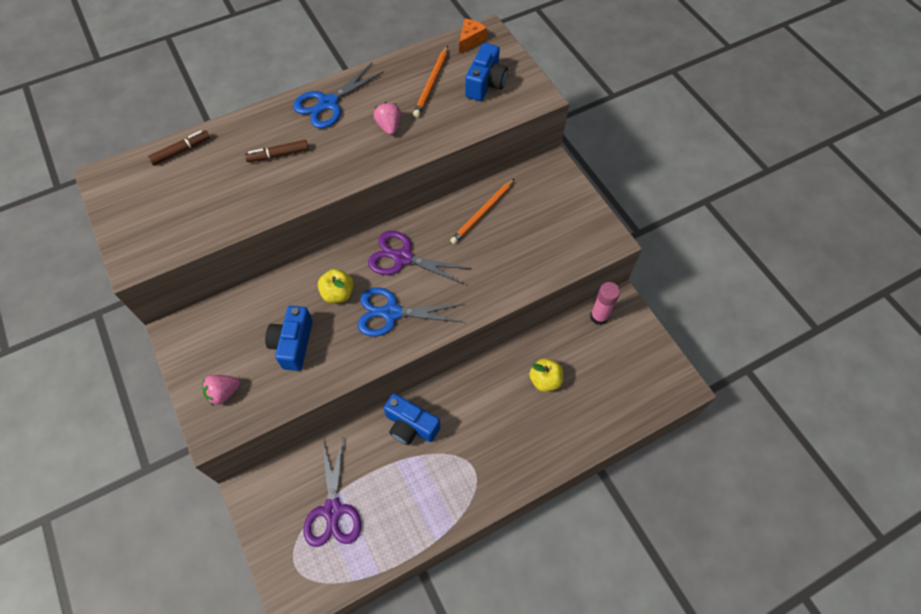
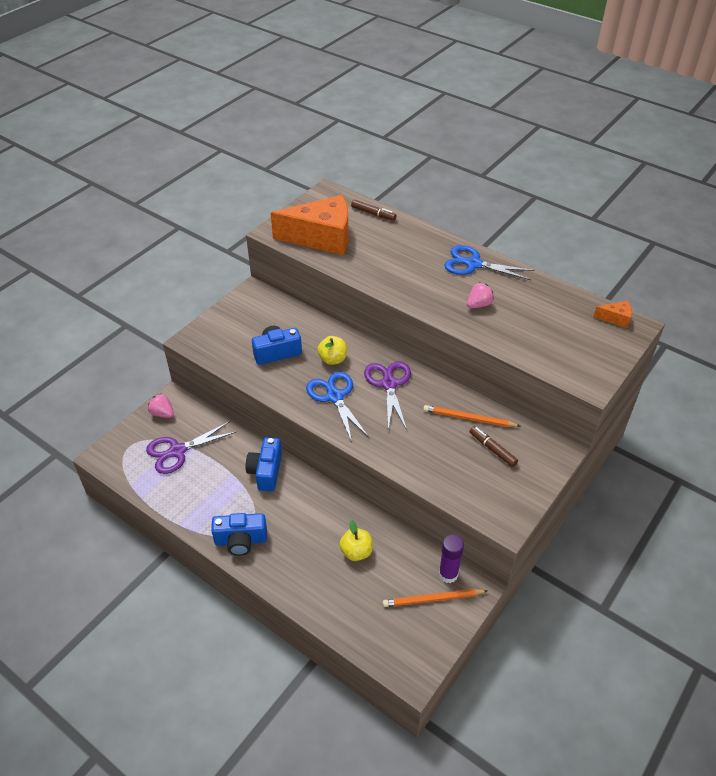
camera: 65 degrees right, 15 degrees down
pink strawberry [202,375,240,406] -> pink strawberry moved to [148,394,174,418]
brown marker [245,140,309,162] -> brown marker moved to [470,426,518,467]
orange pencil [413,46,448,117] -> orange pencil moved to [383,589,487,607]
blue camera [465,43,508,101] -> blue camera moved to [211,513,267,556]
pink glue stick [590,282,620,325] -> purple glue stick [439,535,464,583]
none -> orange cheese [271,195,348,255]

